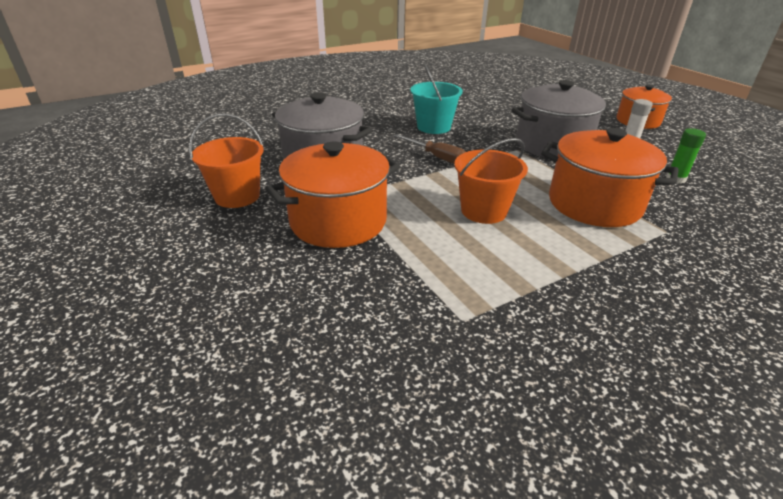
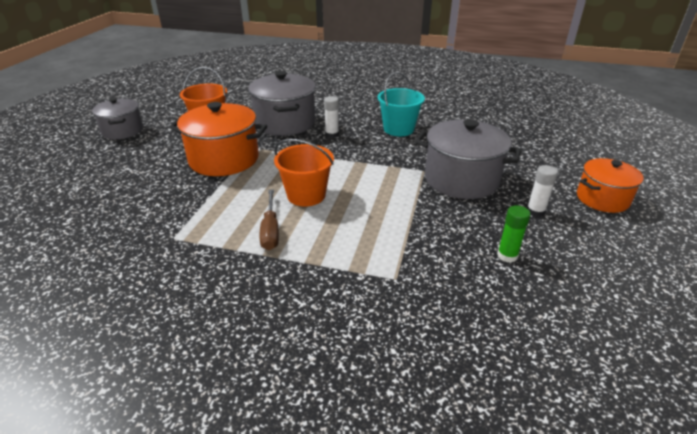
camera: 45 degrees right, 0 degrees up
brown screwdriver [394,134,466,164] -> brown screwdriver moved to [259,189,279,250]
orange pot [541,128,679,227] -> none
none -> grey pot [92,98,143,139]
none -> white glue stick [324,96,339,138]

